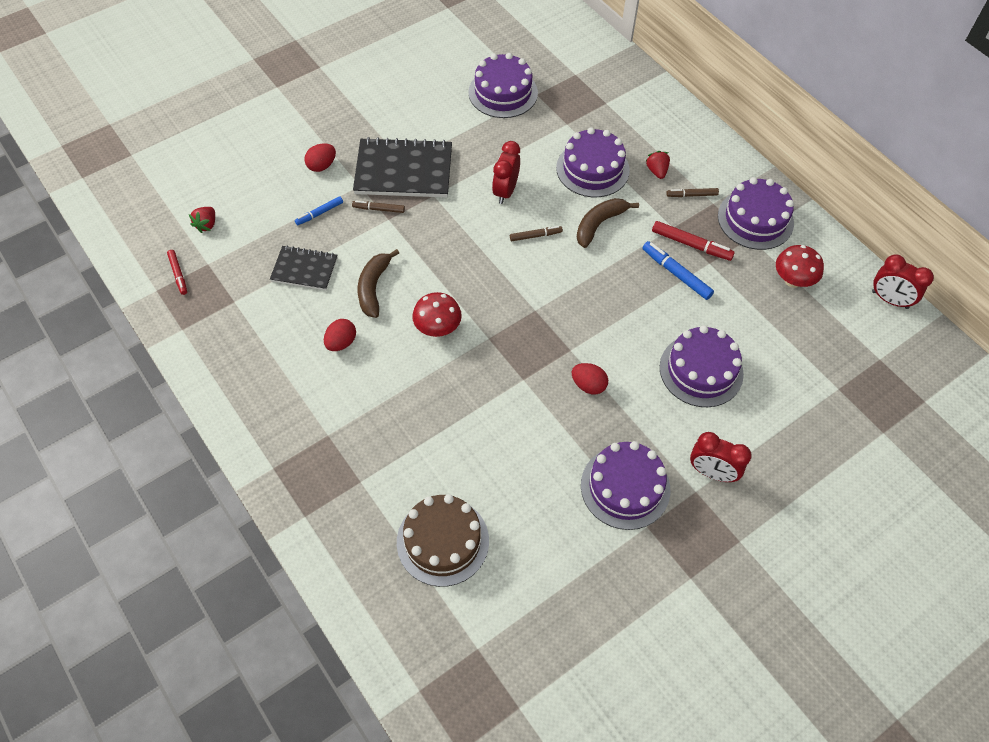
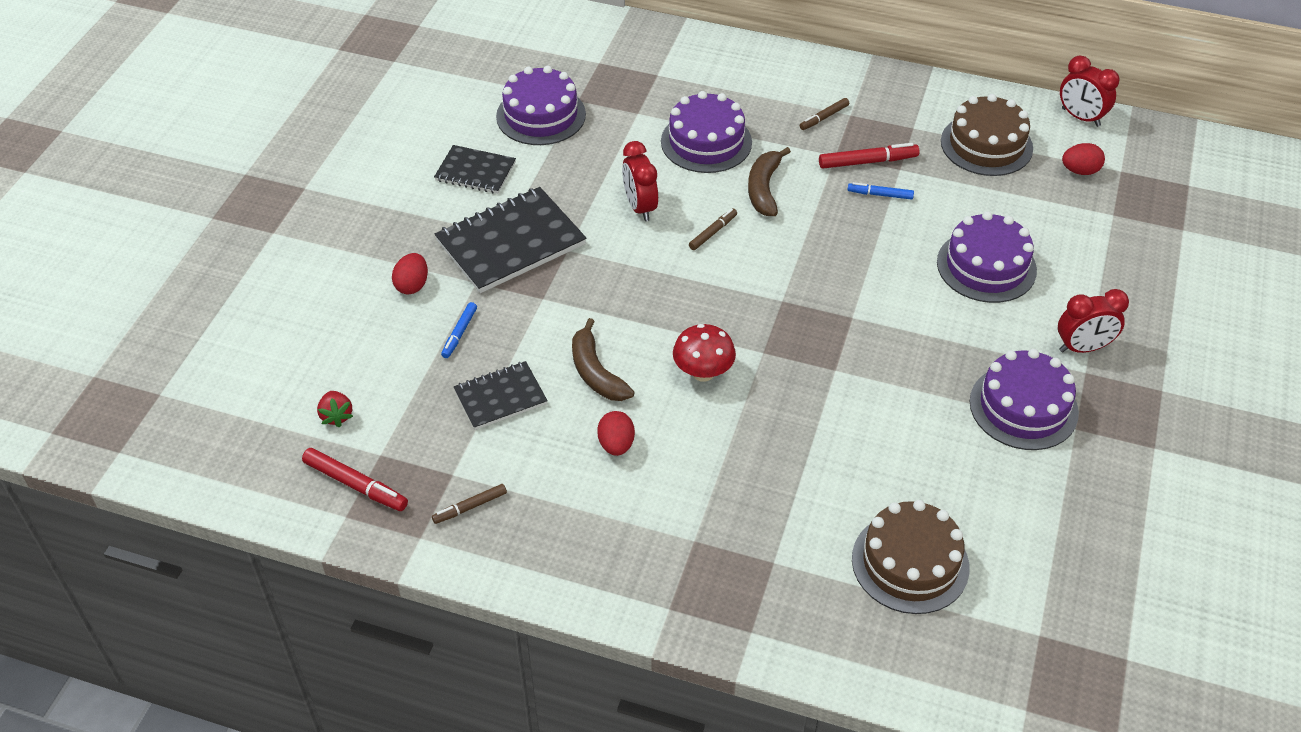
camera: 35 degrees left, 10 degrees down
red marker [167,250,187,295] -> red marker [302,448,408,511], size x1.57
brown marker [352,201,405,213] -> brown marker moved to [432,484,507,524]
red egg [572,363,608,395] -> red egg moved to [1062,143,1105,175]
blue marker [642,241,714,300] -> blue marker [847,182,914,200], size x0.64
red strawberry [646,151,670,179] -> none
purple cake [718,177,794,250] -> none
red mushroom [776,245,824,288] -> brown cake [941,94,1033,176]
red clock [872,254,934,309] -> red clock turned 45 degrees clockwise [1060,56,1120,127]
none -> black notebook [434,145,516,194]

